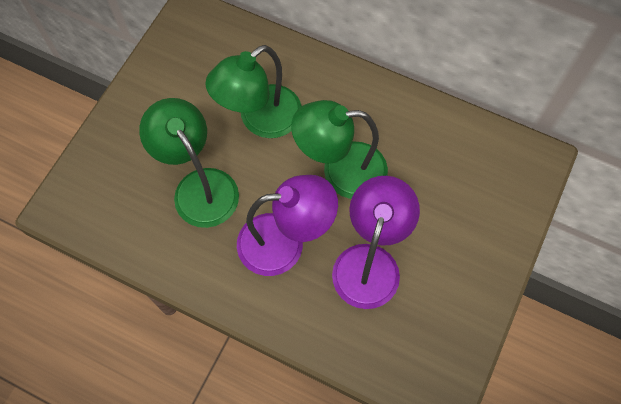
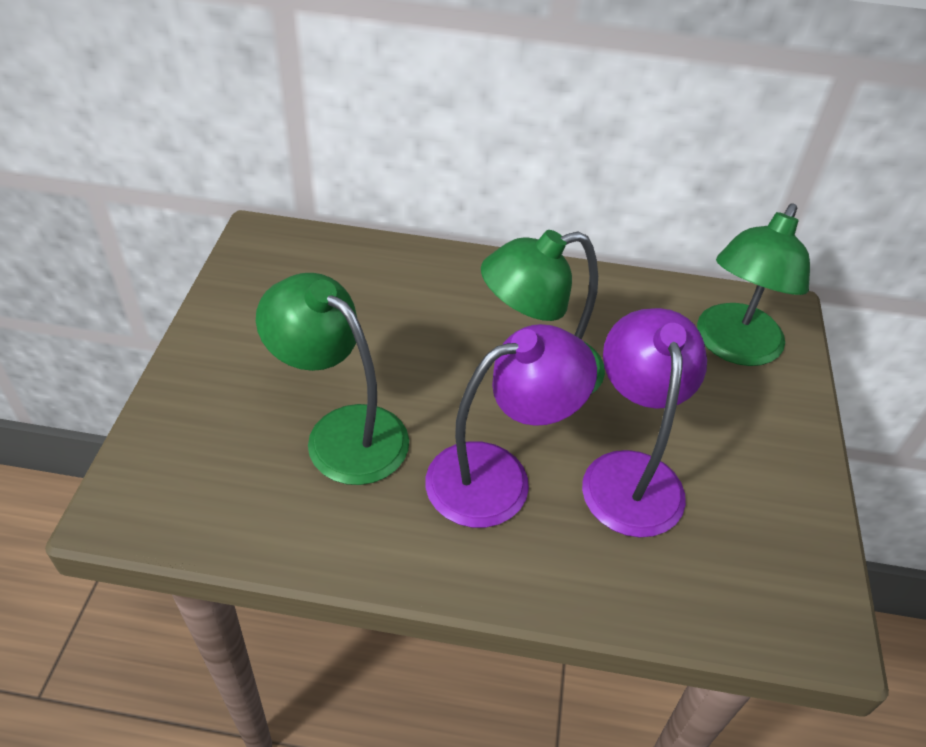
camera: 20 degrees left, 20 degrees down
green lamp [205,45,302,138] -> green lamp moved to [697,204,810,366]

